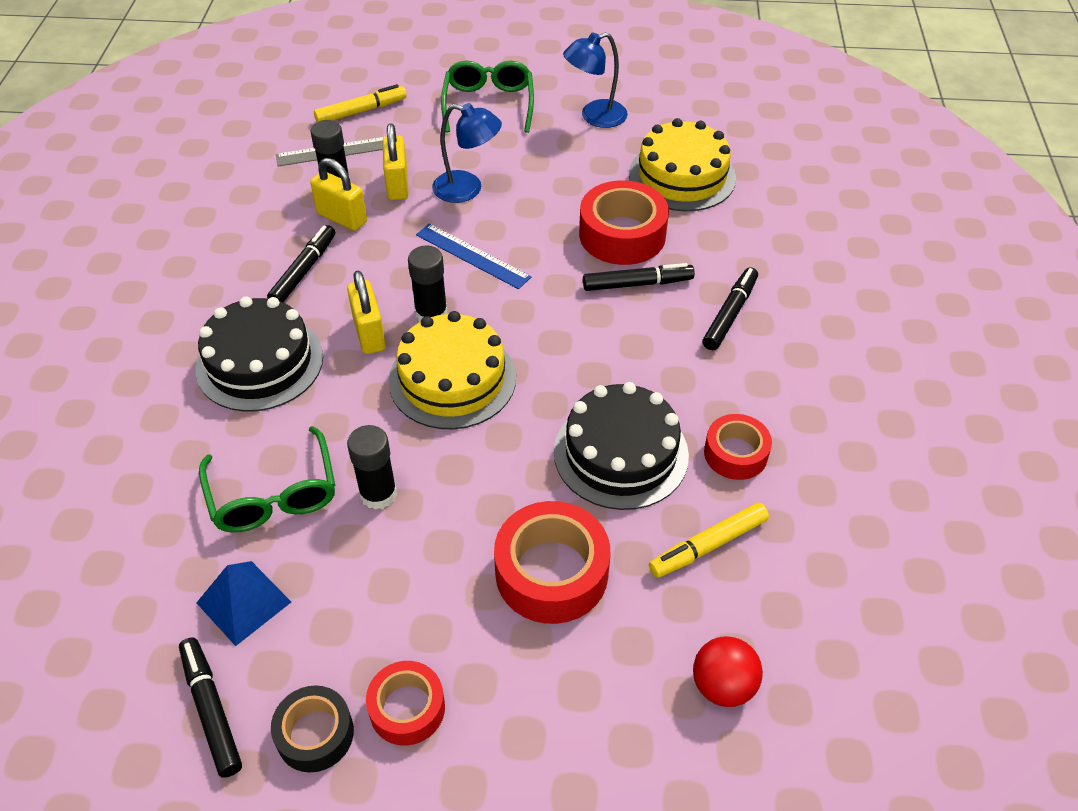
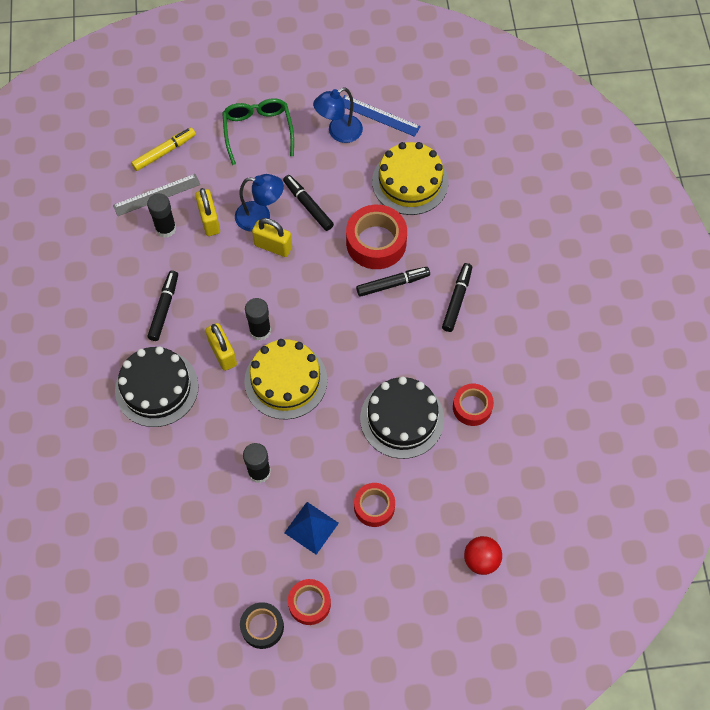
camera: 10 degrees left, 15 degrees up
black marker [179,637,242,778] -> black marker moved to [283,175,334,231]
blue pyramid [197,561,291,646] -> blue pyramid moved to [284,502,339,555]
green glasses [199,426,335,533] -> none
yellow padlock [310,158,367,231] -> yellow padlock moved to [252,218,292,257]
blue ruler [416,224,531,289] -> blue ruler moved to [343,95,421,137]
red tape [494,501,610,624] -> red tape [354,483,395,527], size x0.61
yellow marker [649,503,769,578] -> none

